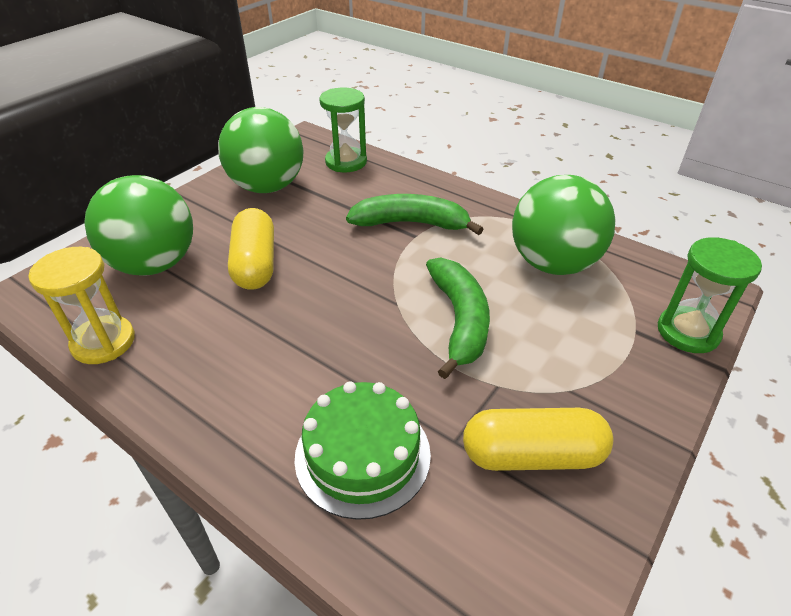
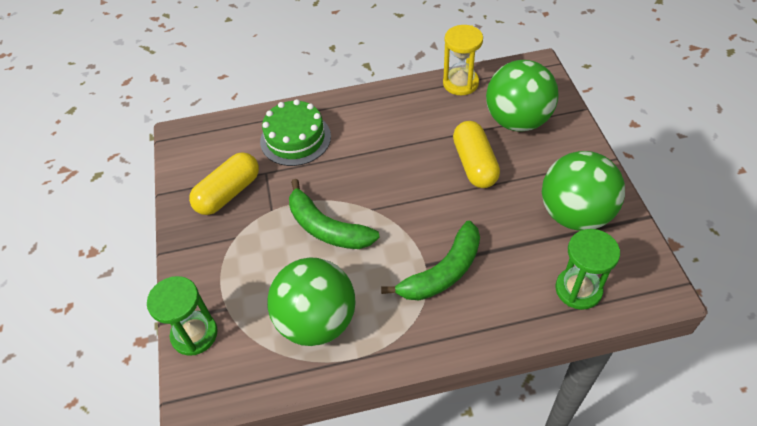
camera: 135 degrees right, 10 degrees up
yellow capsule [228,208,274,290] -> yellow capsule turned 45 degrees clockwise [453,121,500,188]

